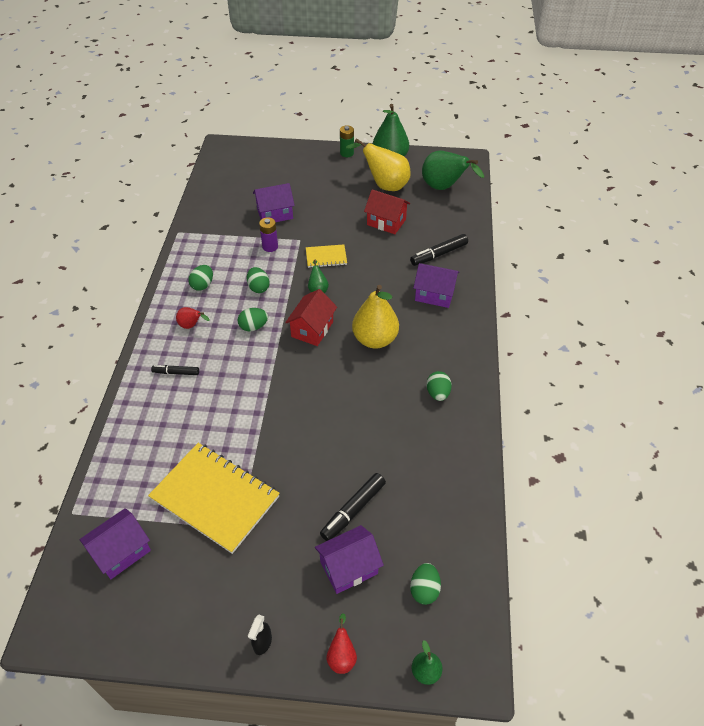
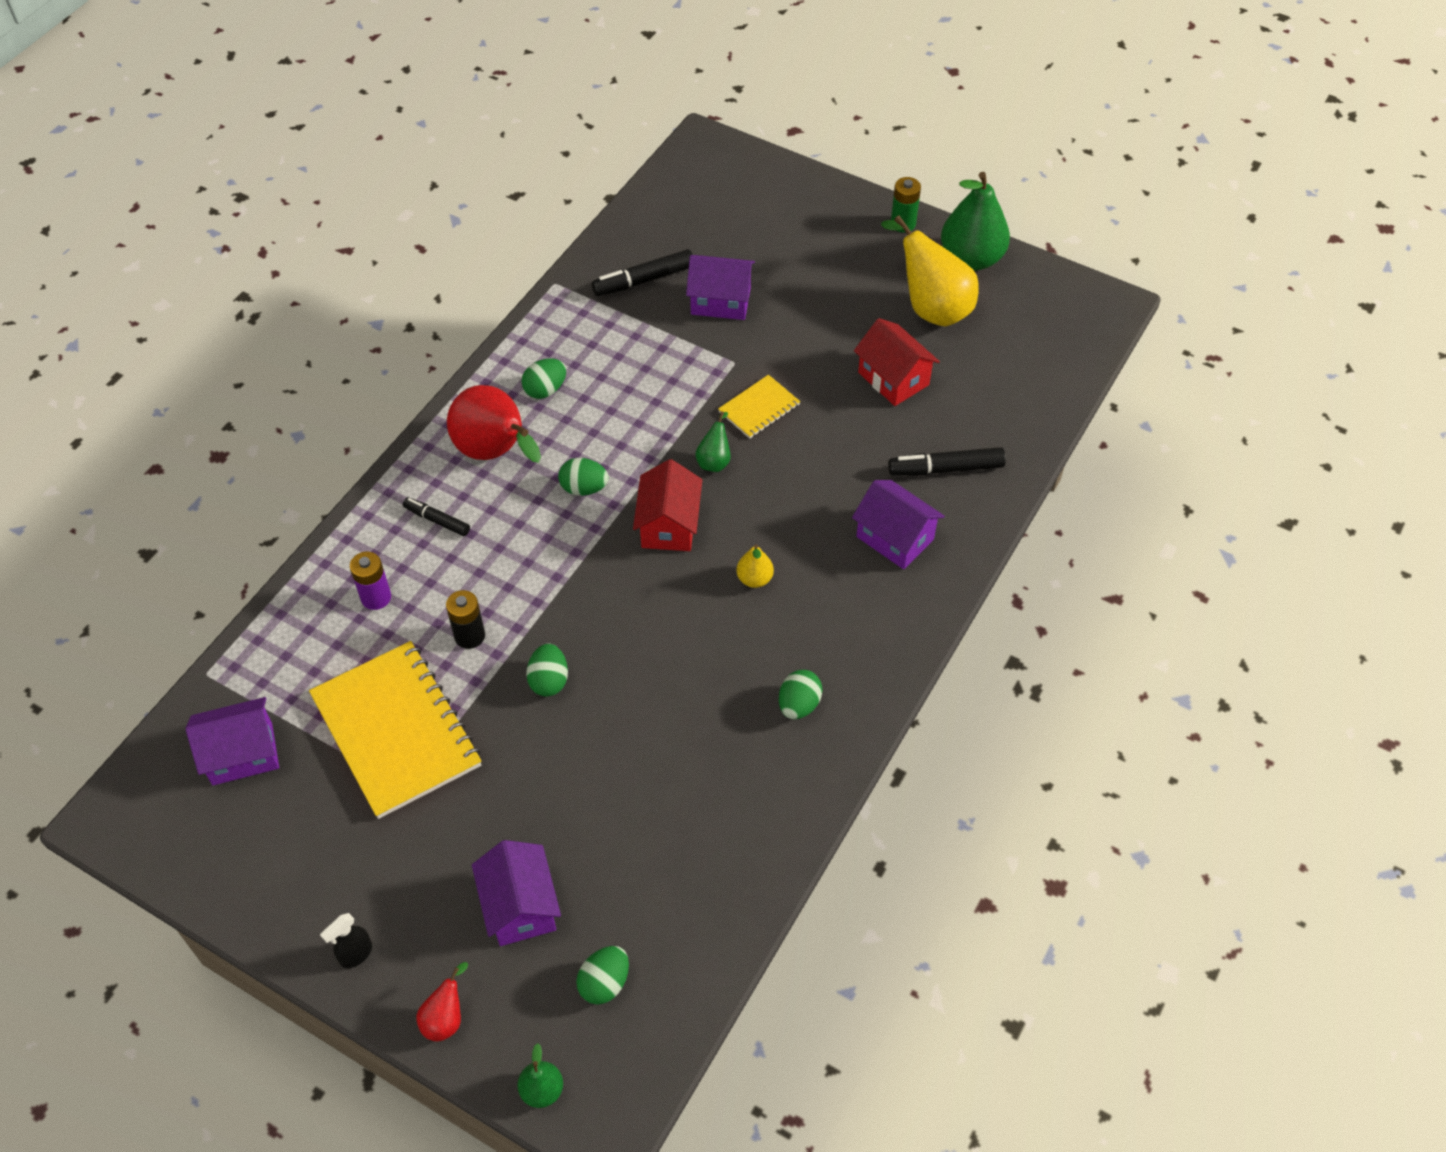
camera: 25 degrees right, 5 degrees up
red pear [176,307,210,329] -> red pear [447,385,541,463], size x2.11
green egg [247,267,270,293] -> green egg moved to [526,643,568,697]
purple battery [259,217,278,252] -> purple battery moved to [350,552,391,610]
red house [285,289,337,346] -> red house turned 45 degrees counterclockwise [633,459,702,551]
yellow notebook [306,244,347,268] -> yellow notebook turned 60 degrees counterclockwise [718,375,800,439]
purple house [315,525,384,594] -> purple house turned 75 degrees clockwise [472,840,561,946]
black marker [320,473,386,541] -> black marker moved to [592,249,693,296]
yellow pear [352,285,399,349] -> yellow pear [736,544,774,588], size x0.47
green pear [422,151,484,190] -> none
none -> black battery [446,590,485,649]

